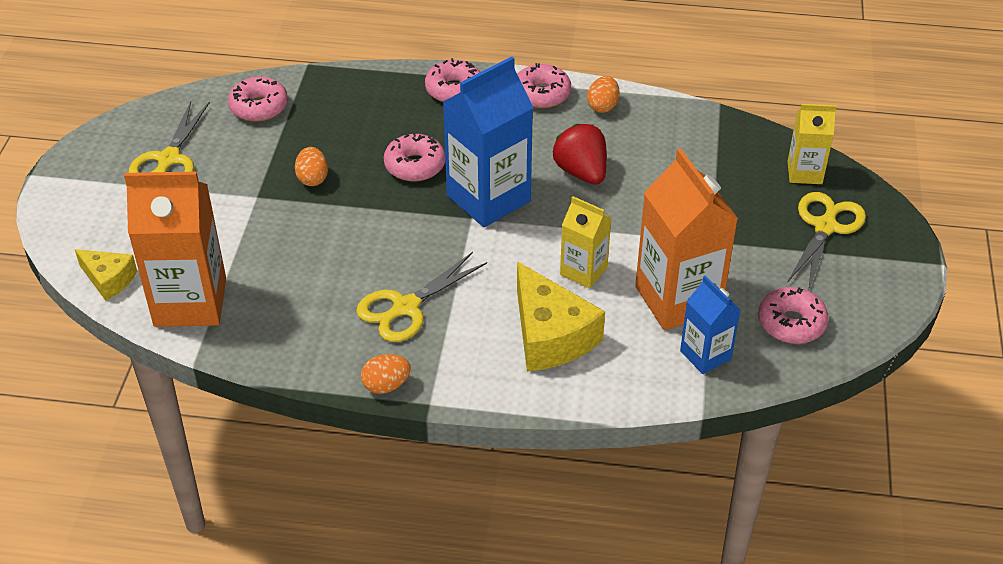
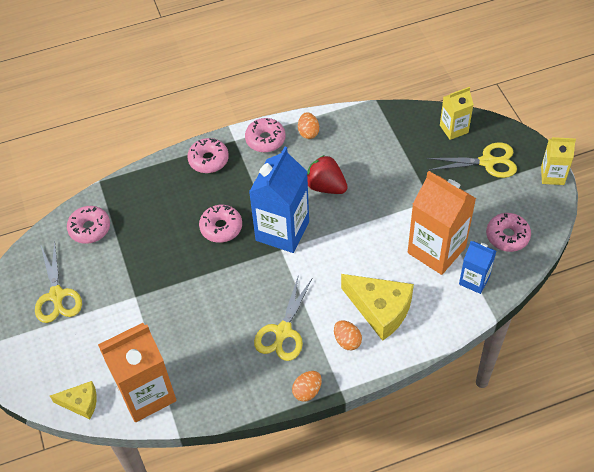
camera: 25 degrees left, 10 degrees up
orange egg [295,147,328,186] -> orange egg moved to [334,320,362,350]
yellow carton [560,196,611,289] -> yellow carton moved to [541,137,576,185]
yellow scissors [787,192,866,288] -> yellow scissors turned 90 degrees clockwise [426,143,517,178]

